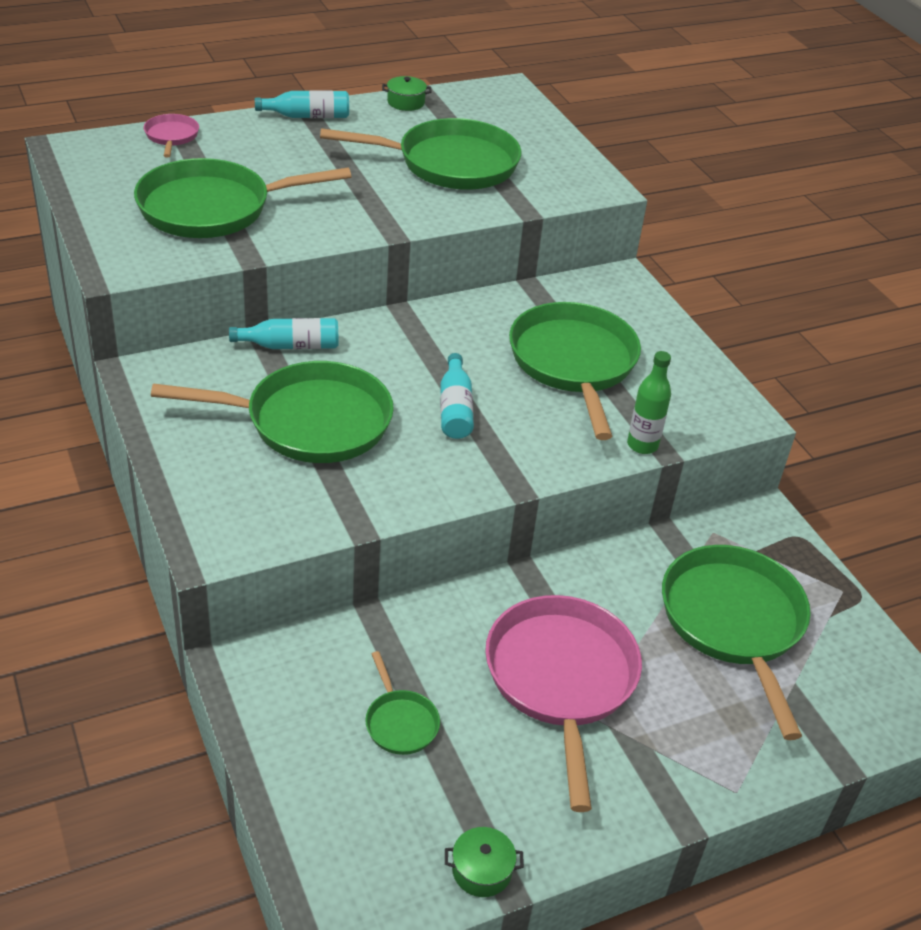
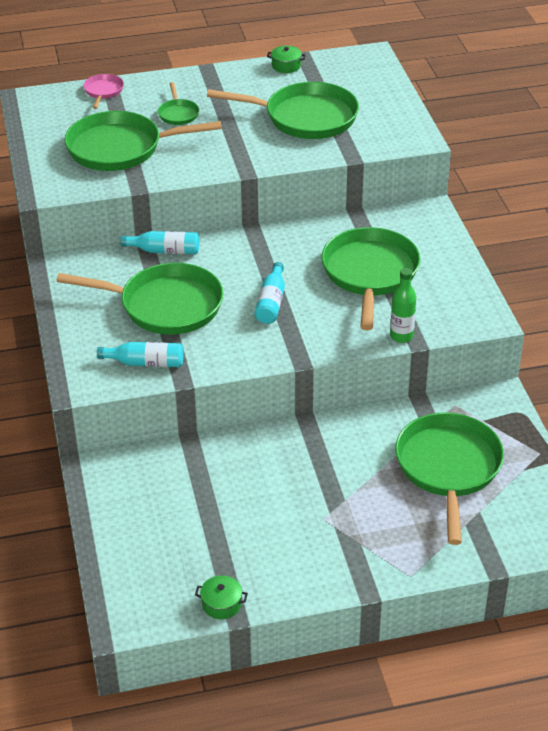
camera: 15 degrees right, 0 degrees up
turquoise bottle [255,91,349,118] -> turquoise bottle moved to [97,342,183,367]
green pan [365,651,440,755] -> green pan moved to [158,82,199,125]
pink pan [485,595,642,812] -> none

